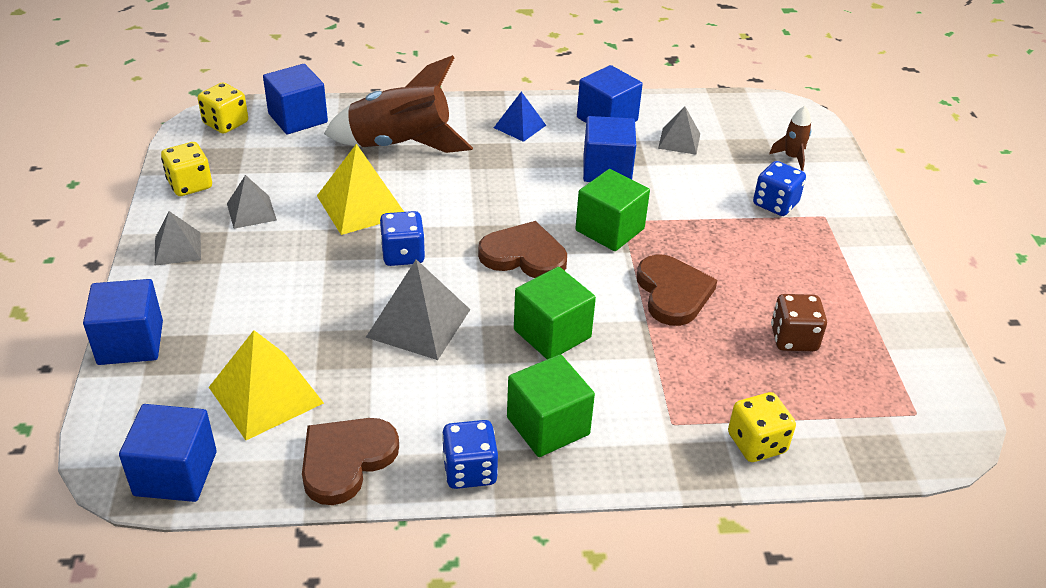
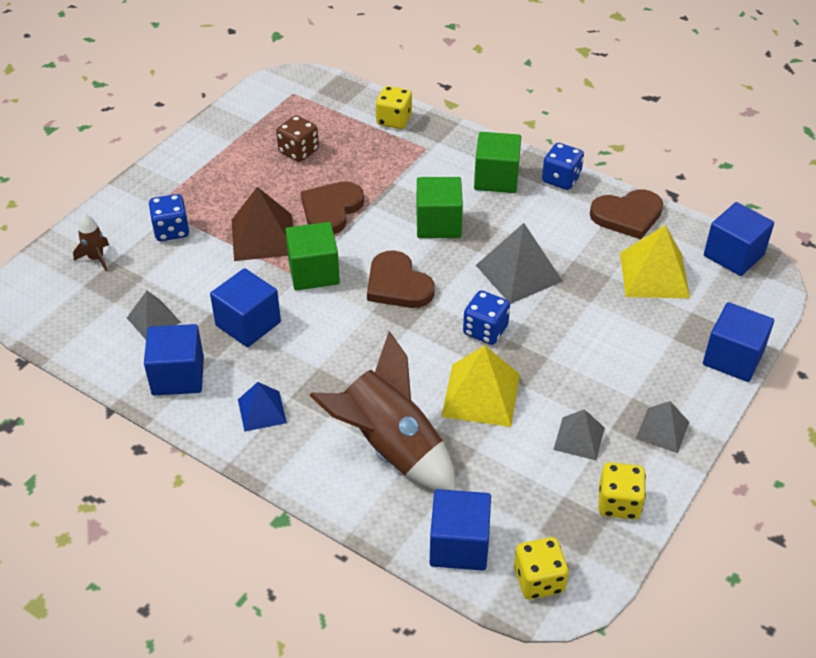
camera: 140 degrees left, 5 degrees up
none -> brown pyramid [232,187,293,261]

